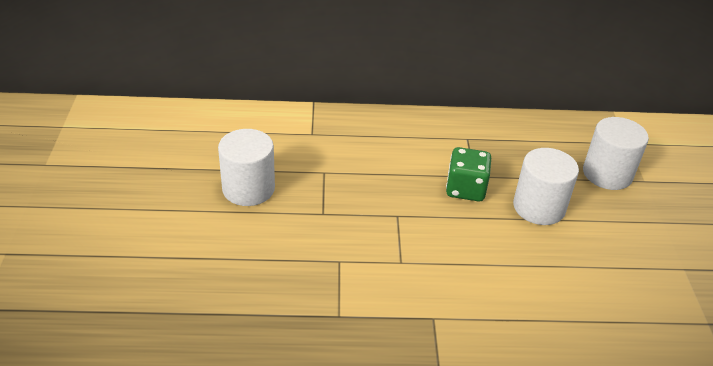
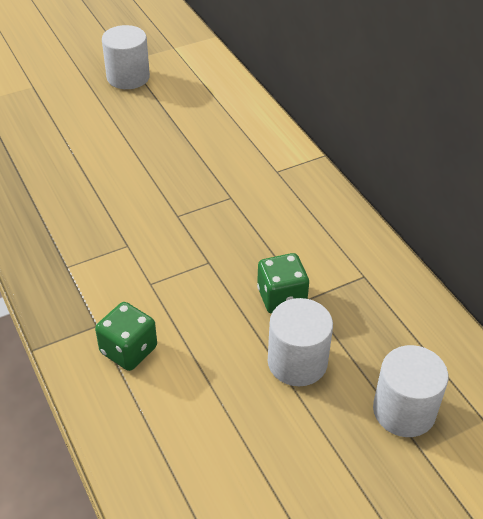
camera: 65 degrees right, 5 degrees up
white cylinder [218,129,275,206] -> white cylinder moved to [102,25,150,89]
none -> green dice [95,302,157,371]

